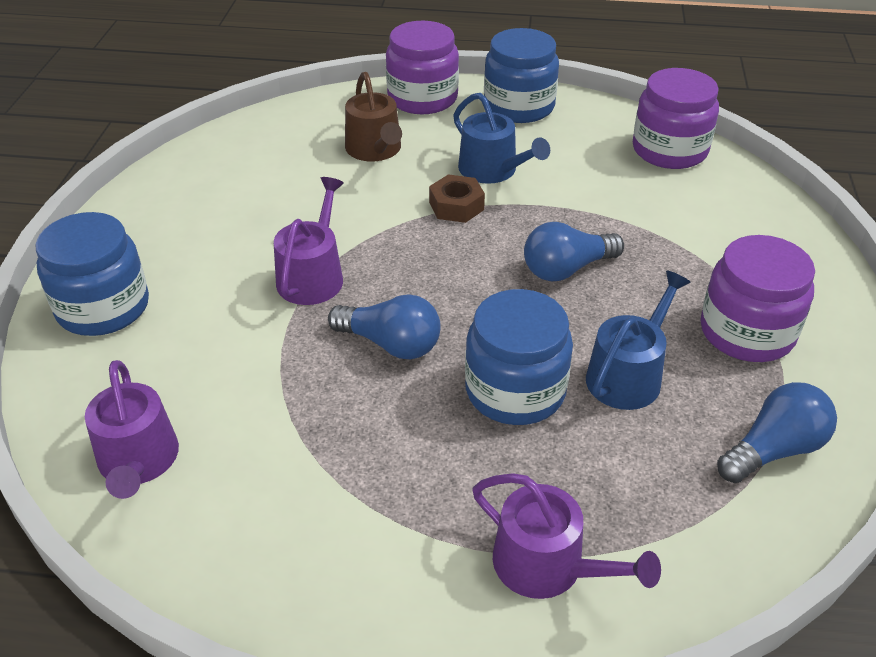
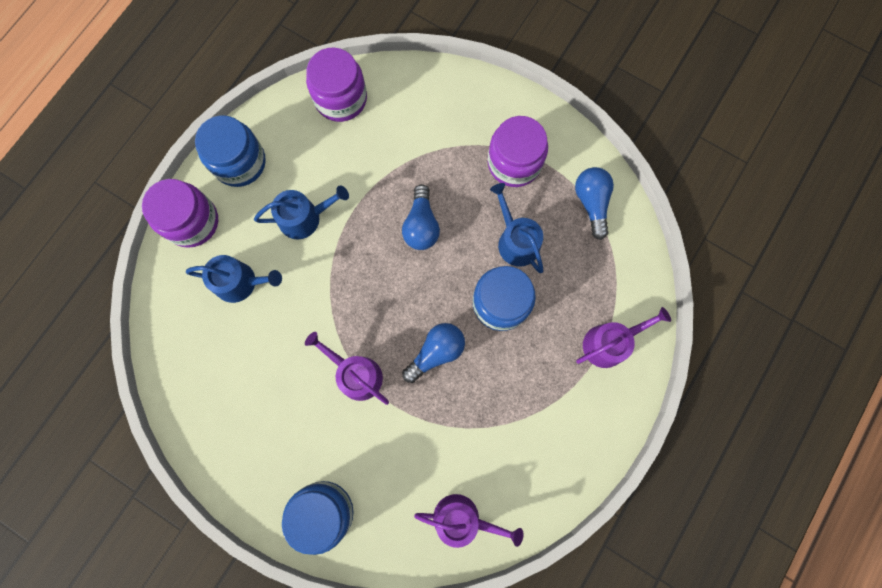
camera: 65 degrees left, 35 degrees up
brown watering can [345,72,402,161] -> blue watering can [186,255,282,303]
brown nut [429,174,485,223] -> none

